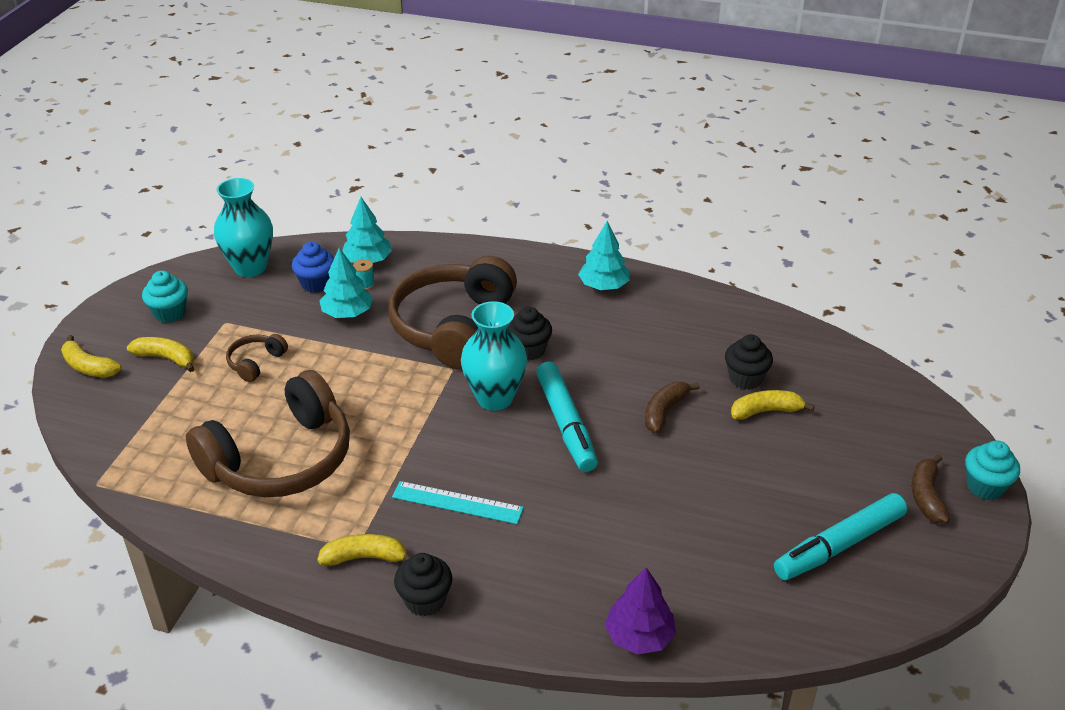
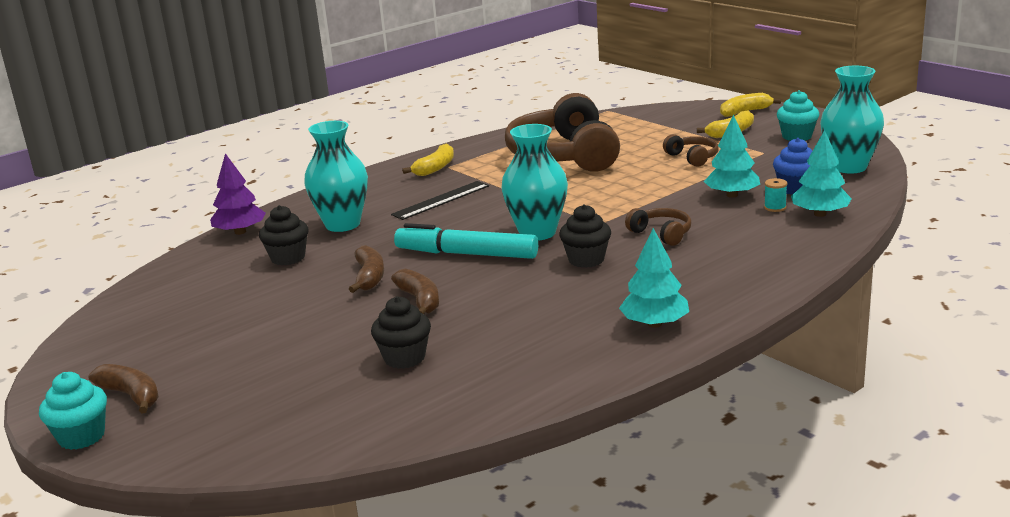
camera: 125 degrees right, 15 degrees down
brown headphones [388,256,517,370] -> brown headphones [625,208,691,246], size x0.42
turquoise ruler [392,481,524,524] -> black ruler [391,181,489,220]
black cupcake [394,553,452,616] -> black cupcake moved to [259,205,309,265]
yellow banana [731,390,815,420] -> none
turquoise marker [774,493,907,580] -> none
none -> turquoise vase [304,121,368,232]
none -> brown banana [349,245,384,293]

